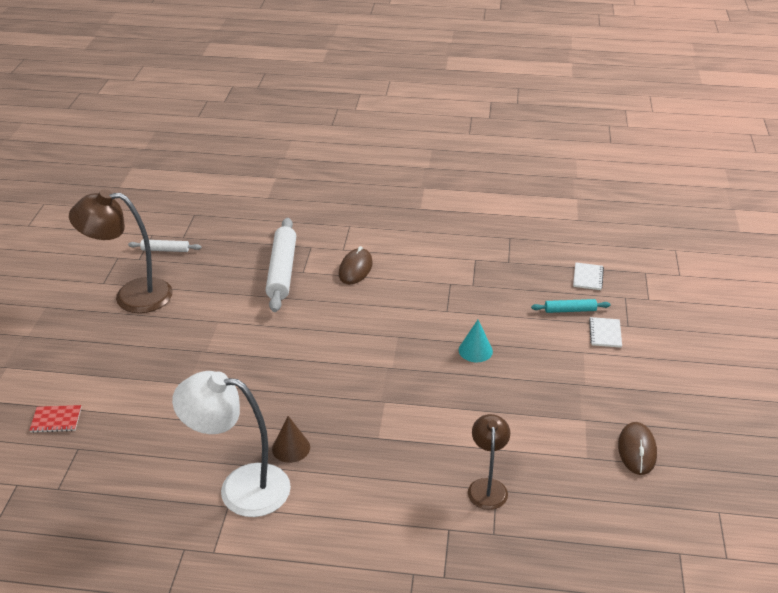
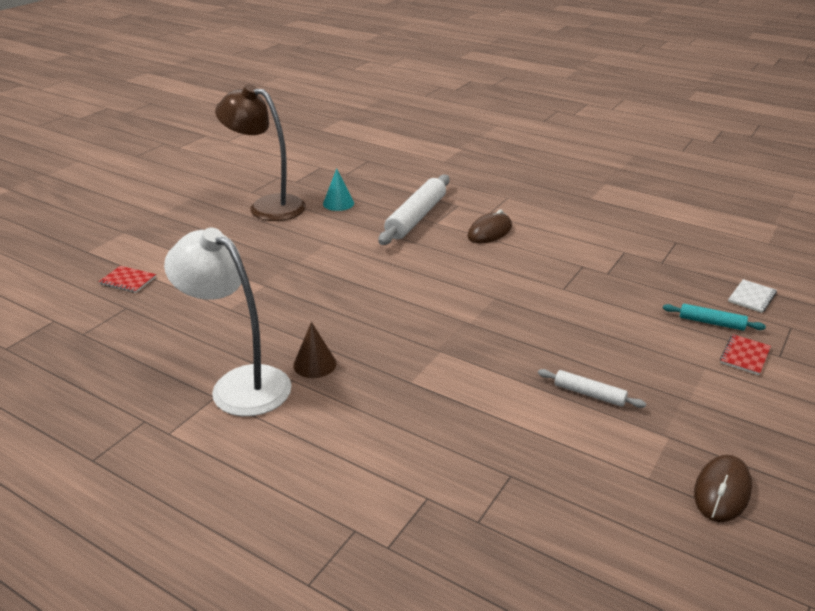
camera: 25 degrees right, 5 degrees down
white rolling pin [128,239,201,252] -> white rolling pin moved to [538,369,646,408]
turquoise cone [459,320,493,362] -> turquoise cone moved to [323,168,354,211]
brown lamp [468,414,510,510] -> none
white notebook [589,317,622,348] -> red notebook [720,334,771,375]

